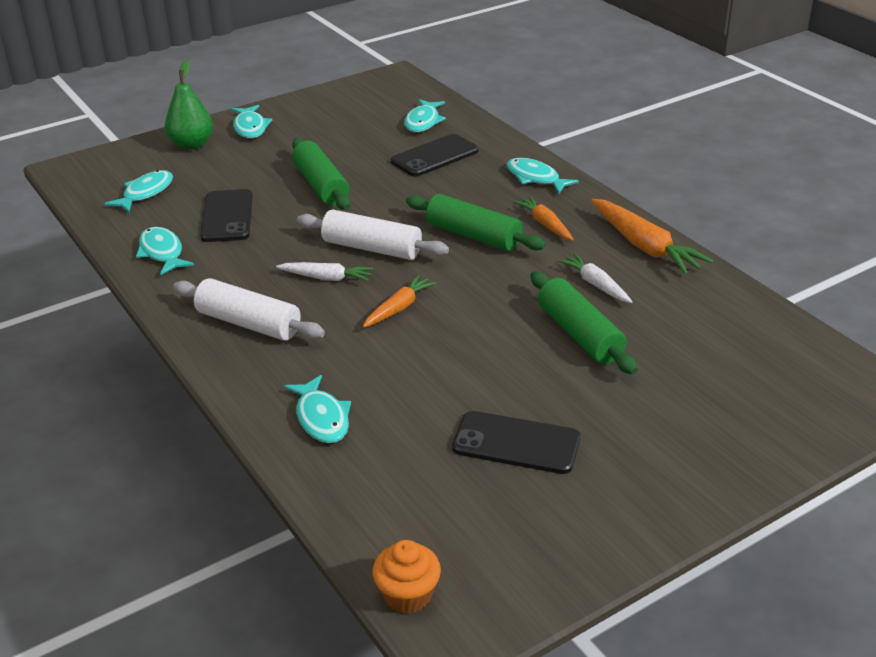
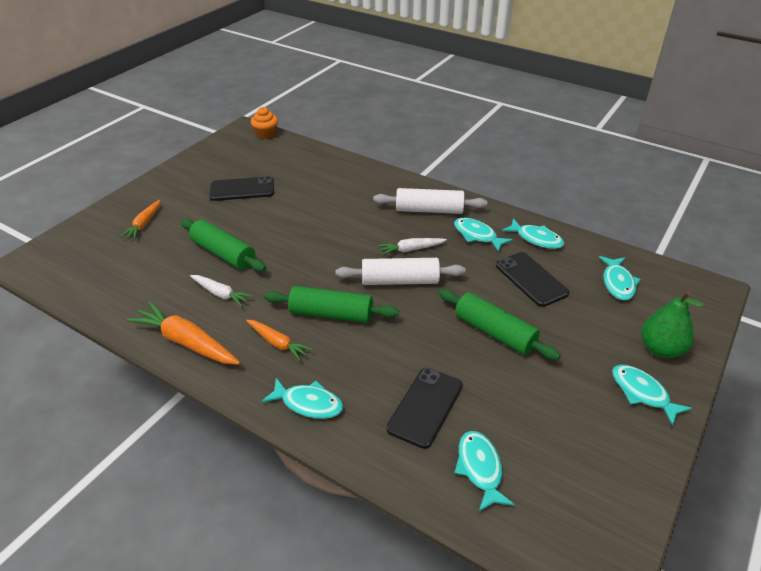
camera: 155 degrees right, 5 degrees up
turquoise fish [283,375,351,443] -> turquoise fish moved to [454,218,513,252]
orange carrot [363,275,436,328] -> orange carrot moved to [120,200,160,239]

